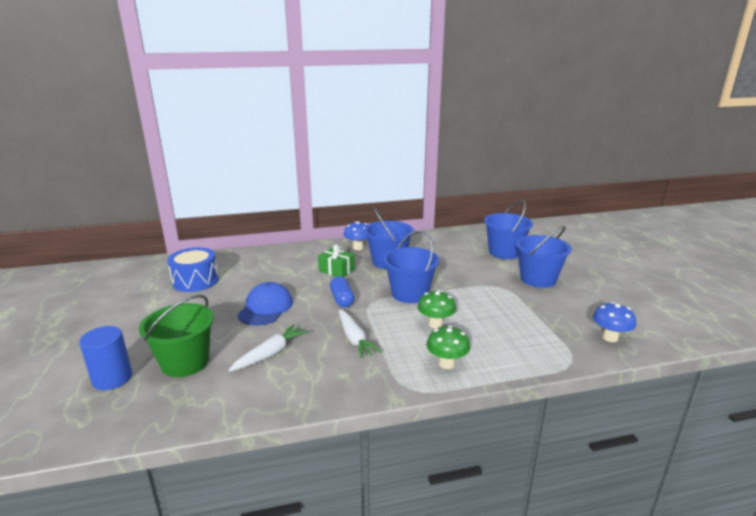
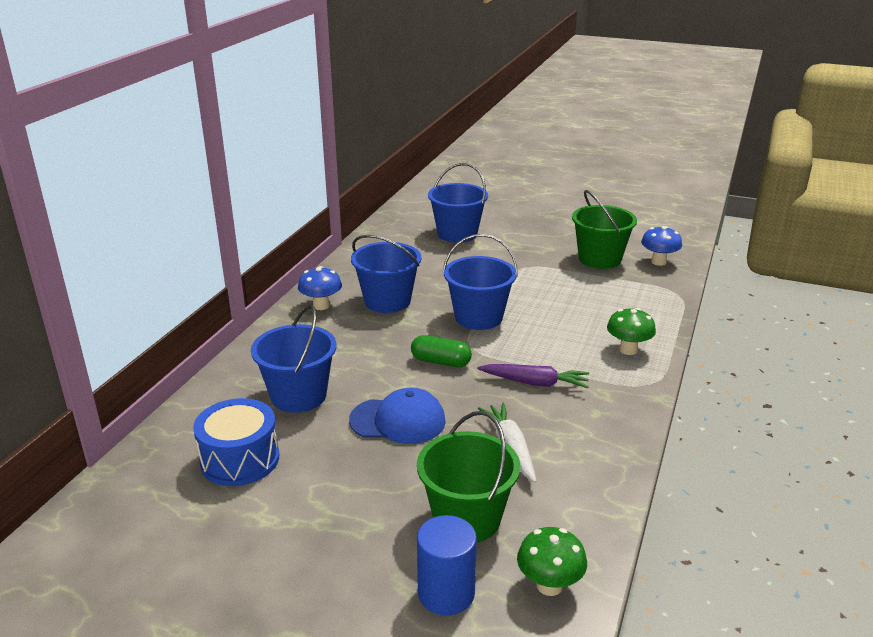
camera: 55 degrees left, 5 degrees up
blue cap [238,282,293,326] -> blue cap turned 135 degrees clockwise [349,388,446,444]
green gift [318,244,355,277] -> none
blue capsule [330,276,354,307] -> green capsule [411,335,472,367]
white carrot [339,309,381,358] -> purple carrot [478,364,589,388]
green mushroom [417,290,456,329] -> green mushroom moved to [517,527,587,596]
blue bucket [516,226,572,288] -> blue bucket moved to [251,305,337,413]
none -> green bucket [572,190,637,269]

